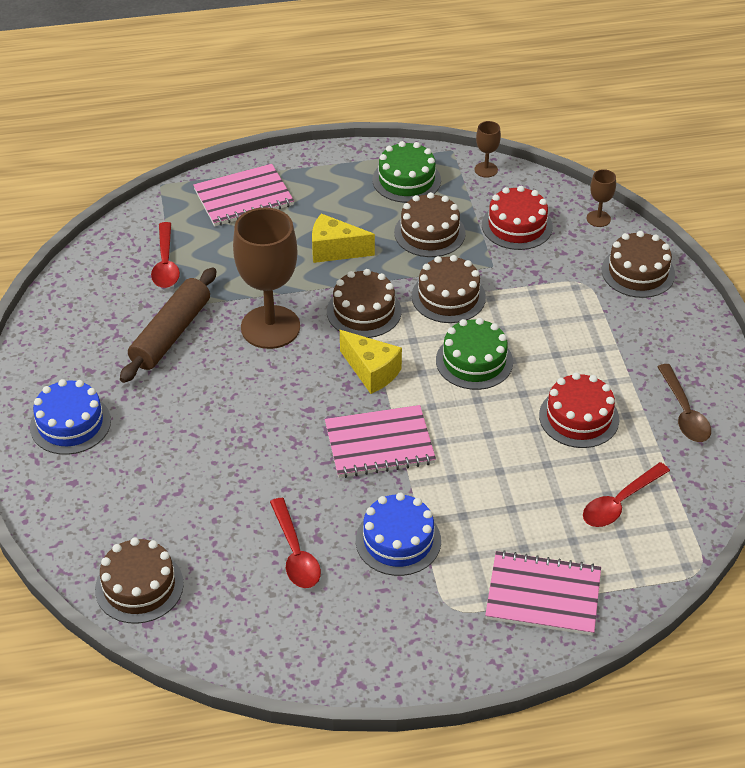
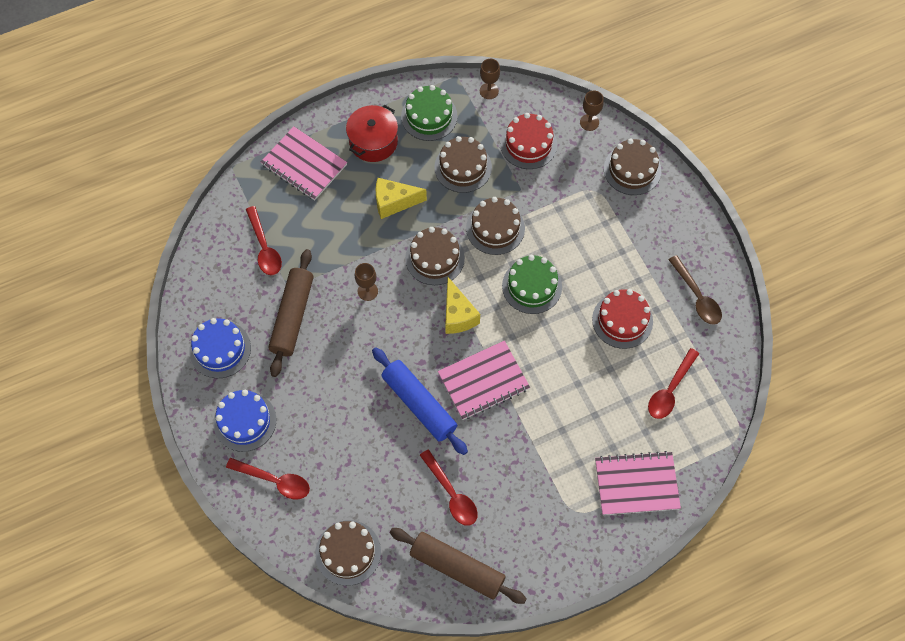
camera: 15 degrees left, 20 degrees up
pink notebook [193,164,294,226] -> pink notebook turned 75 degrees clockwise [261,126,347,201]
brown goblet [233,207,300,349] -> brown goblet [355,263,378,301], size x0.44
yellow cheese [340,330,402,394] -> yellow cheese turned 45 degrees clockwise [445,277,480,334]
blue cake [356,493,441,576] -> blue cake moved to [189,318,251,378]
none -> red spoon [226,458,310,499]
none -> red pot [346,105,398,162]
none -> blue rolling pin [372,347,468,455]
none -> brown rolling pin [390,528,527,604]

